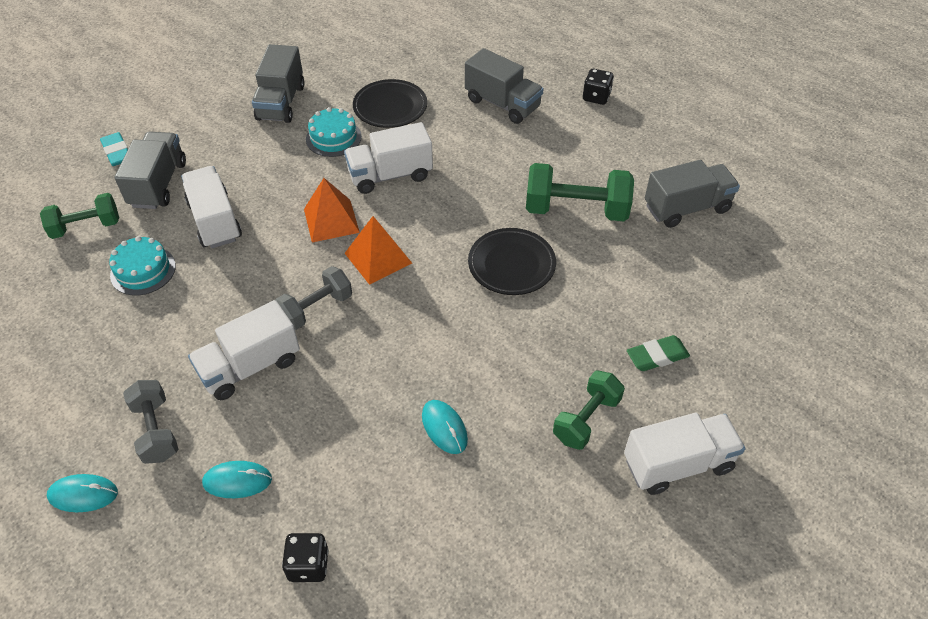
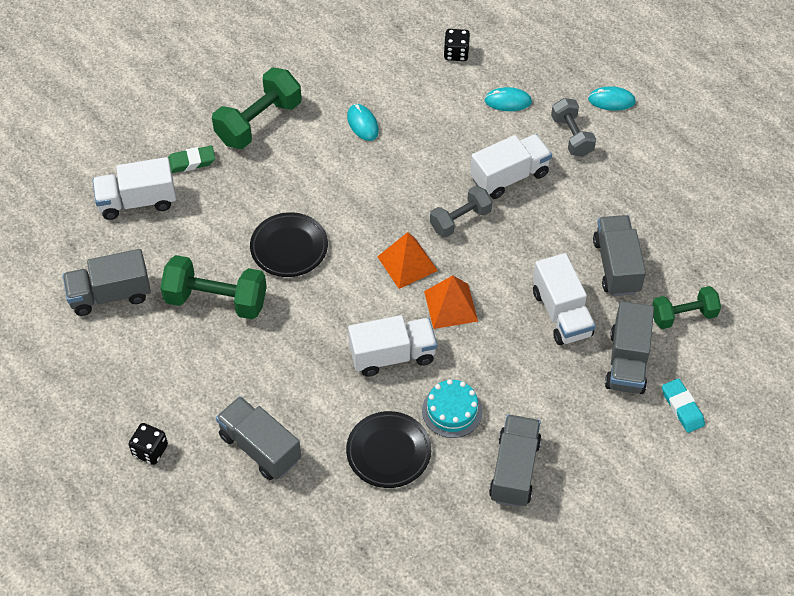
camera: 175 degrees left, 5 degrees up
turquoise cake [109,236,176,295] -> grey truck [593,215,646,296]
green dumbbell [553,371,625,450] -> green dumbbell [212,67,302,149], size x1.55
white truck [624,413,746,495] -> white truck moved to [93,157,176,220]

